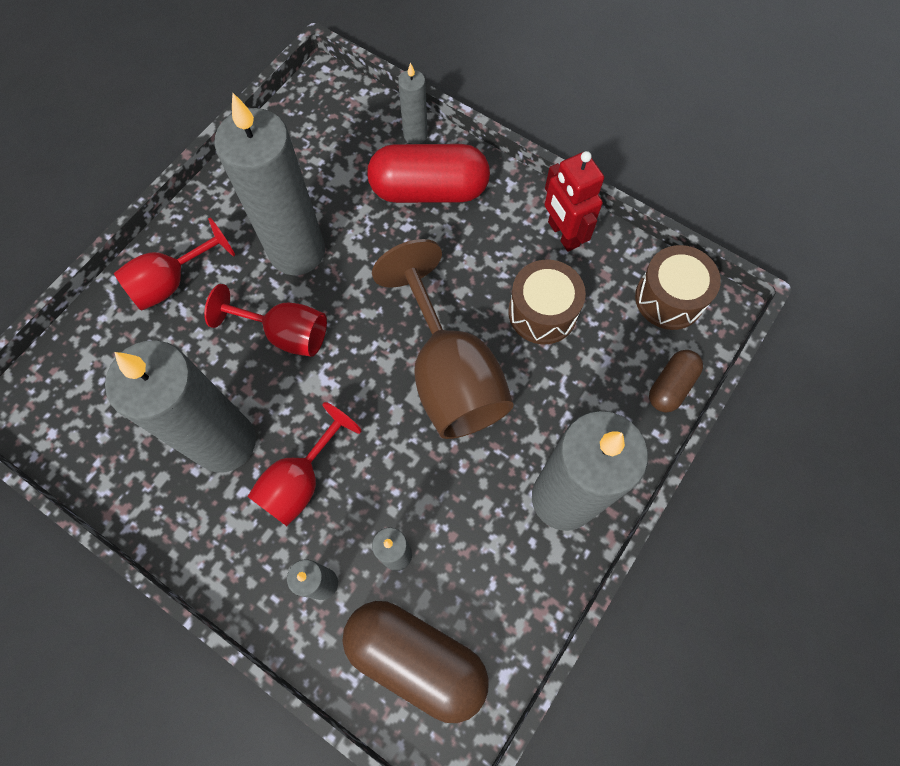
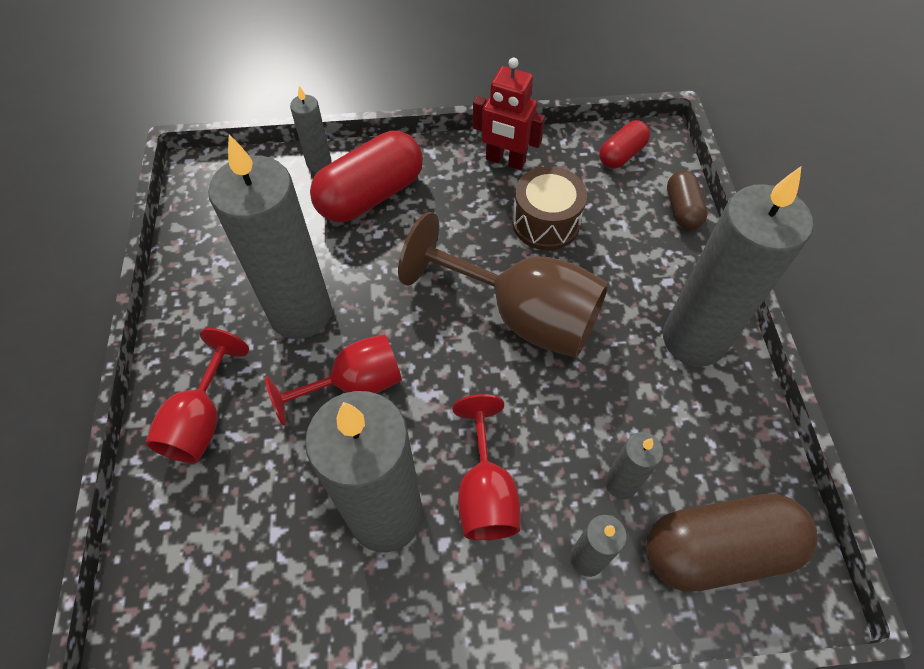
camera: 40 degrees left, 10 degrees down
brown drum [635,245,721,330] -> red capsule [599,120,650,169]

